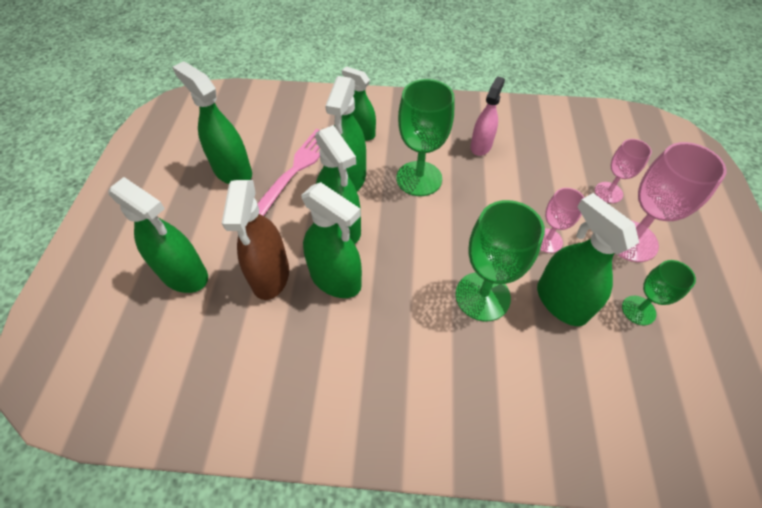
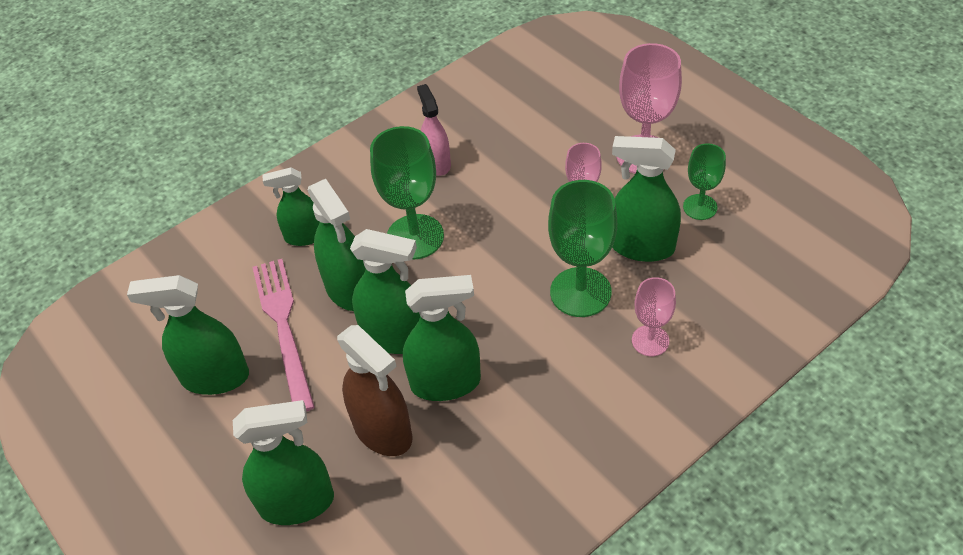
camera: 40 degrees left, 5 degrees down
pink goblet [595,139,652,203] -> pink goblet moved to [632,277,676,356]

